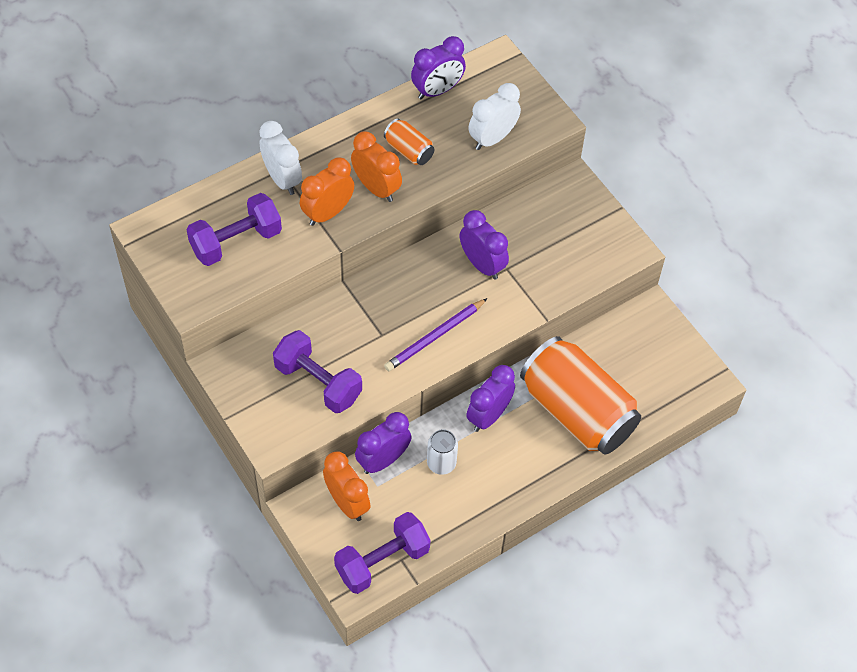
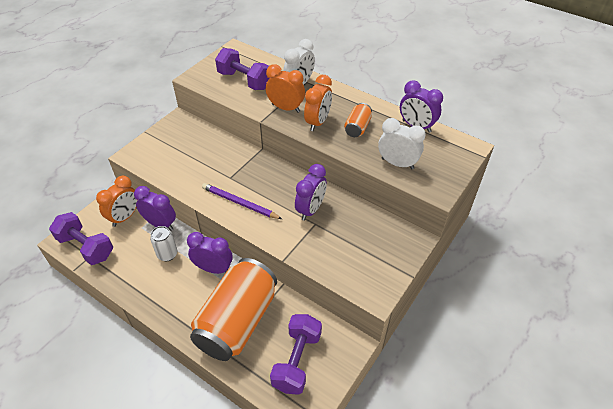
camera: 70 degrees right, 10 degrees down
purple dumbbell [273,330,362,413] -> purple dumbbell moved to [270,314,322,395]

